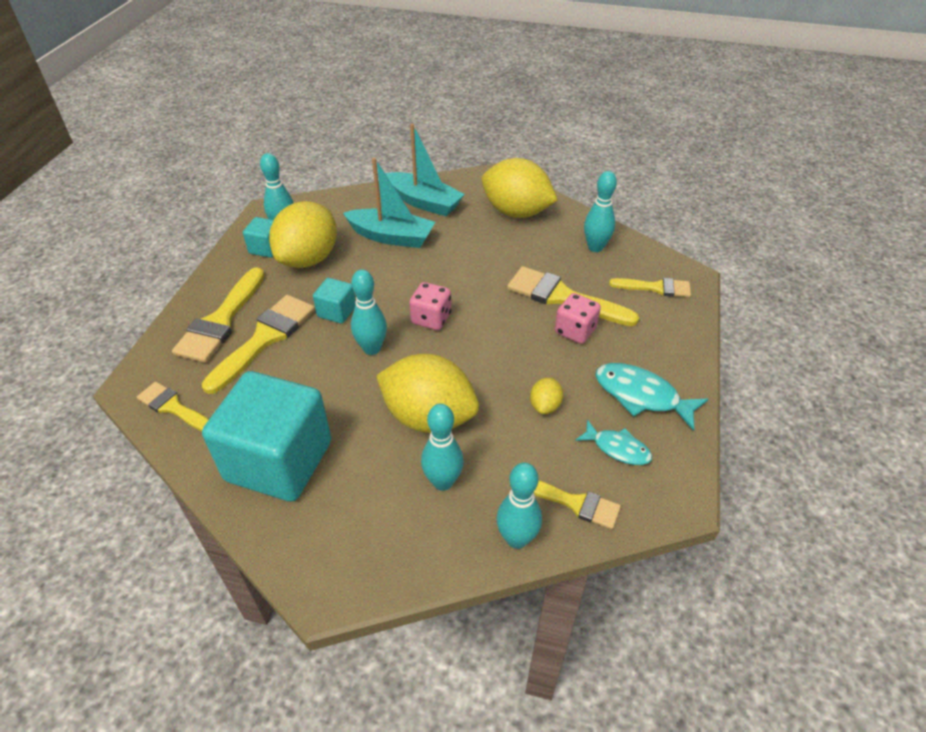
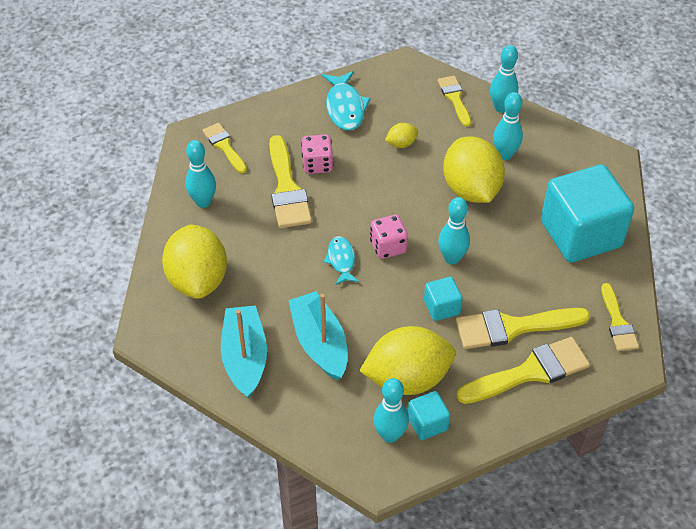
camera: 130 degrees left, 5 degrees up
turquoise fish [575,420,652,465] -> turquoise fish moved to [323,236,359,285]

